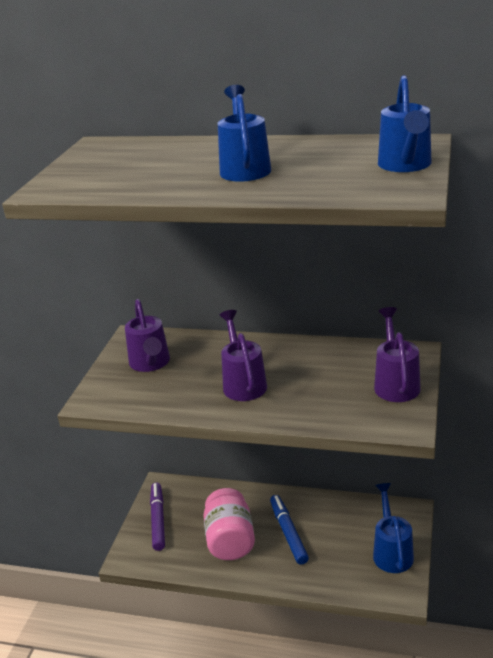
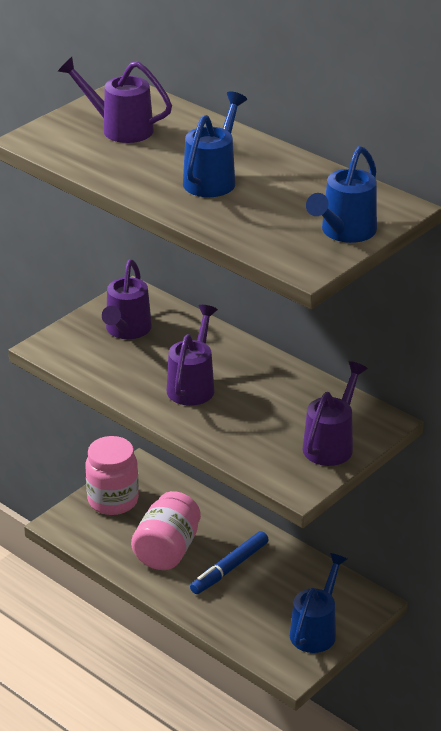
camera: 25 degrees right, 5 degrees up
purple marker [150,483,165,551] -> pink jar [85,436,139,515]
blue marker [270,495,309,565] -> blue marker turned 150 degrees counterclockwise [190,531,269,594]
none -> purple watering can [58,57,172,143]

